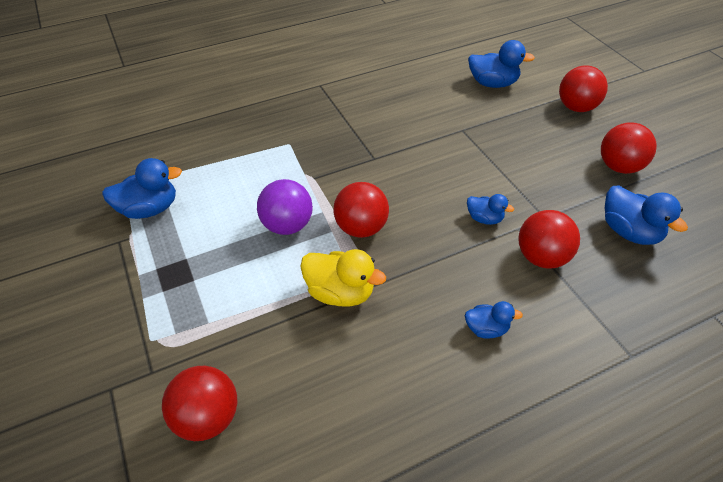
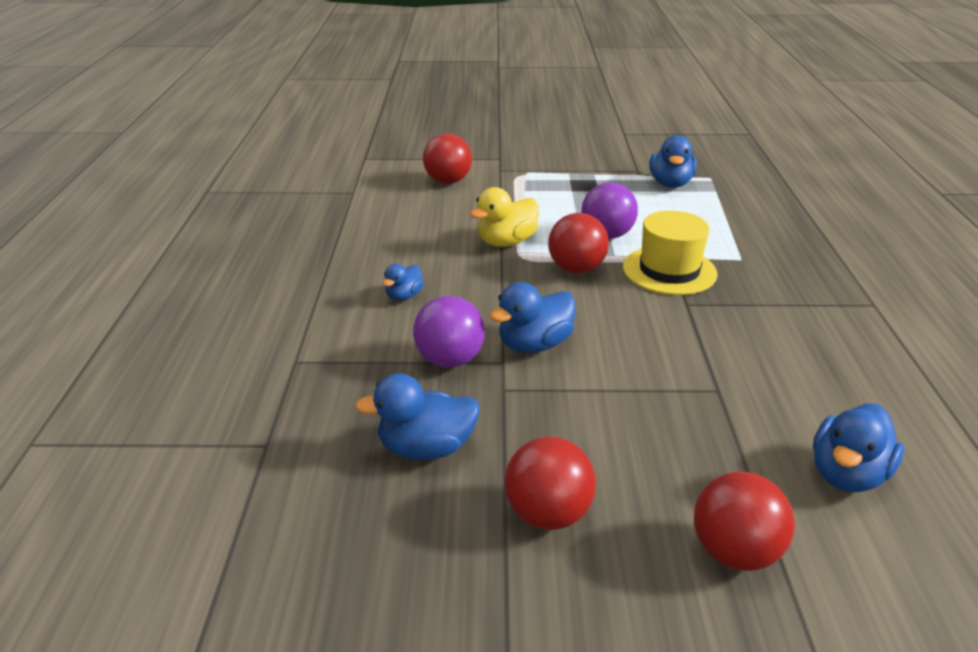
camera: 115 degrees right, 15 degrees down
blue duck [467,194,514,225] -> blue duck [489,282,576,353], size x1.69
red ball [519,210,580,269] -> purple ball [413,296,485,368]
none -> yellow hat [623,211,718,295]

